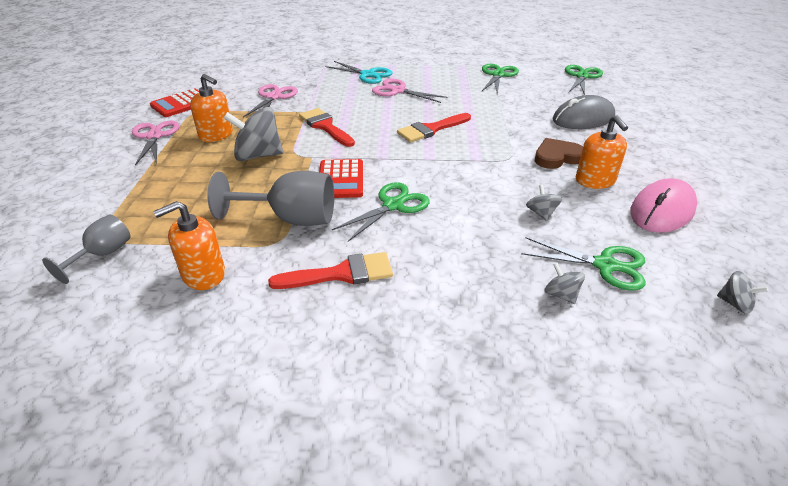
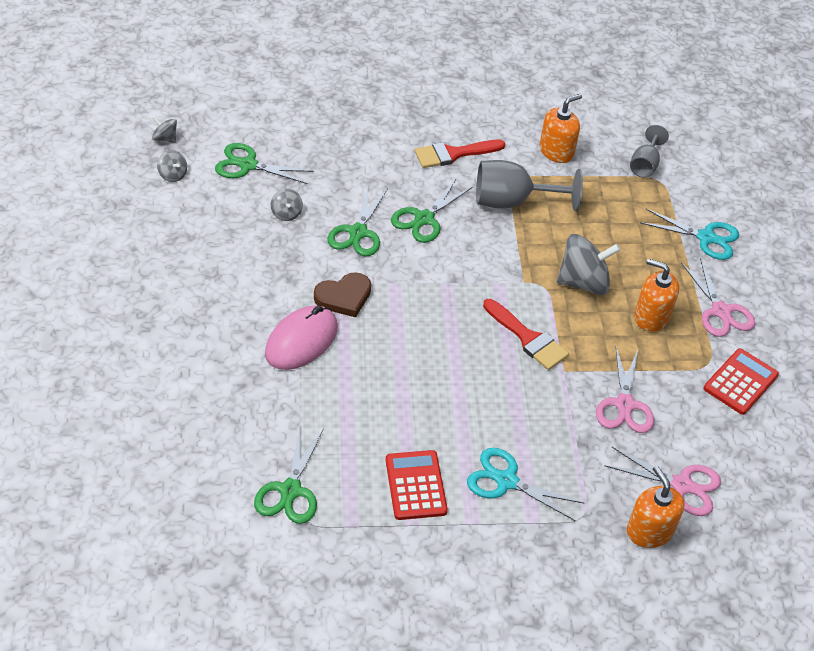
camera: 170 degrees right, 10 degrees up
red calculator [319,159,363,198] -> red calculator moved to [385,450,448,520]
pink scissors [372,79,448,103] -> pink scissors moved to [604,447,721,516]
red brush [397,113,471,142] -> none
brown heart [535,138,583,169] -> brown heart moved to [314,272,371,317]
grey spinning top [545,263,585,304] -> grey spinning top moved to [157,150,187,182]
grey mouse [553,95,615,129] -> none
green scissors [565,65,603,95] -> green scissors moved to [328,187,388,256]
orange soap dispenser [576,115,628,189] -> orange soap dispenser moved to [627,466,685,548]
pink mouse [630,178,697,233] -> pink mouse moved to [265,305,338,370]
none -> turquoise scissors [640,209,739,260]

